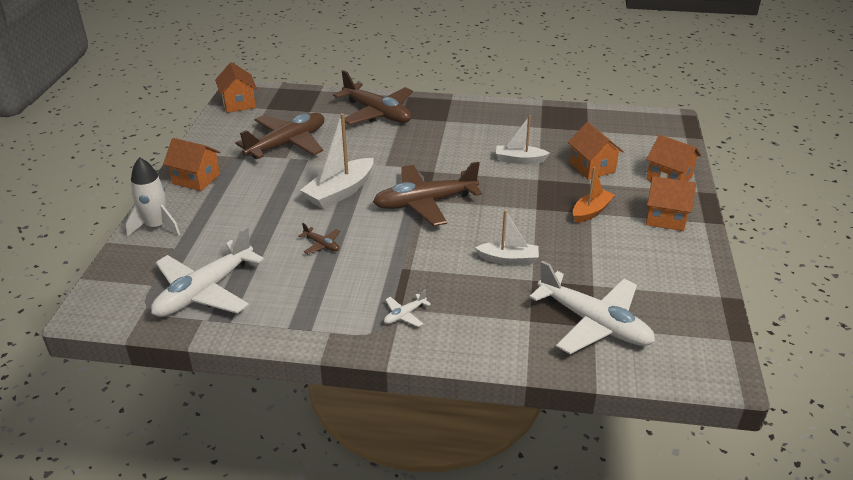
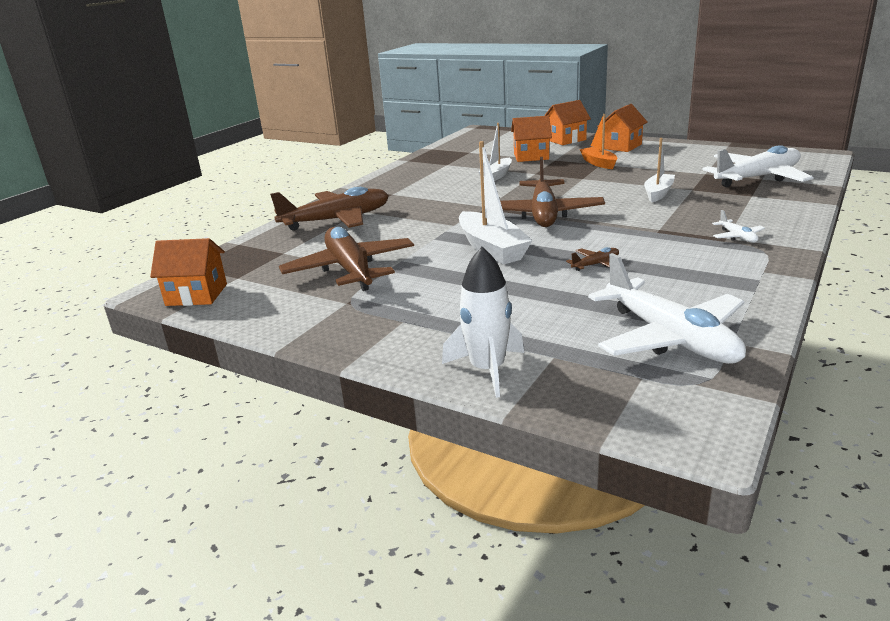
camera: 65 degrees left, 10 degrees down
orange house [163,138,221,191] -> none

